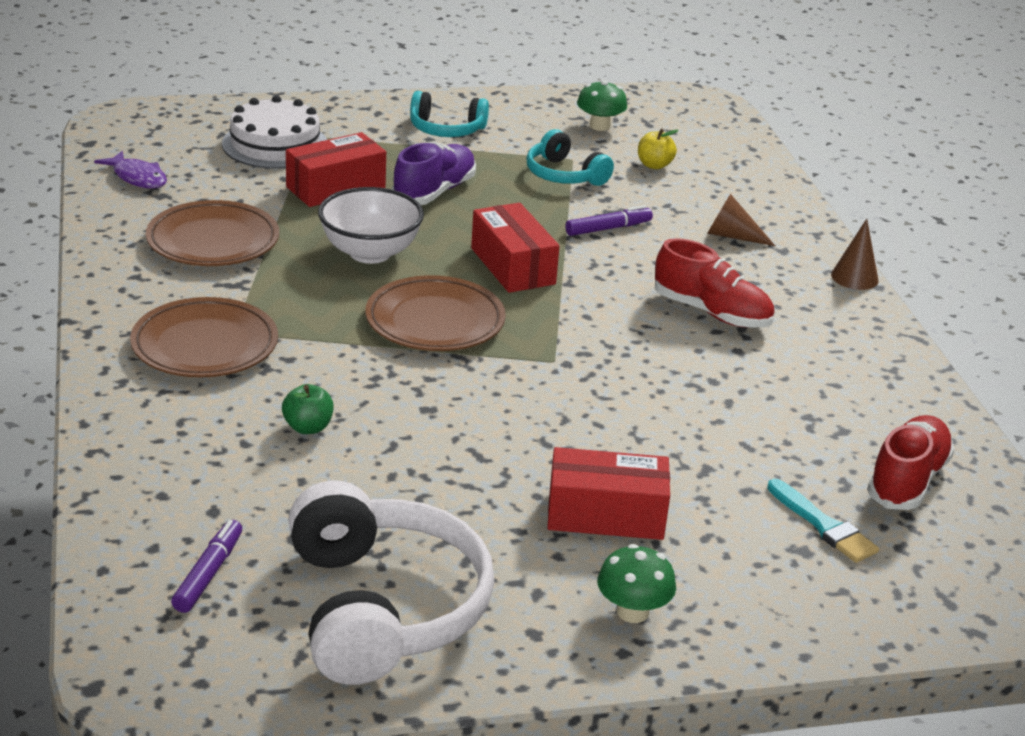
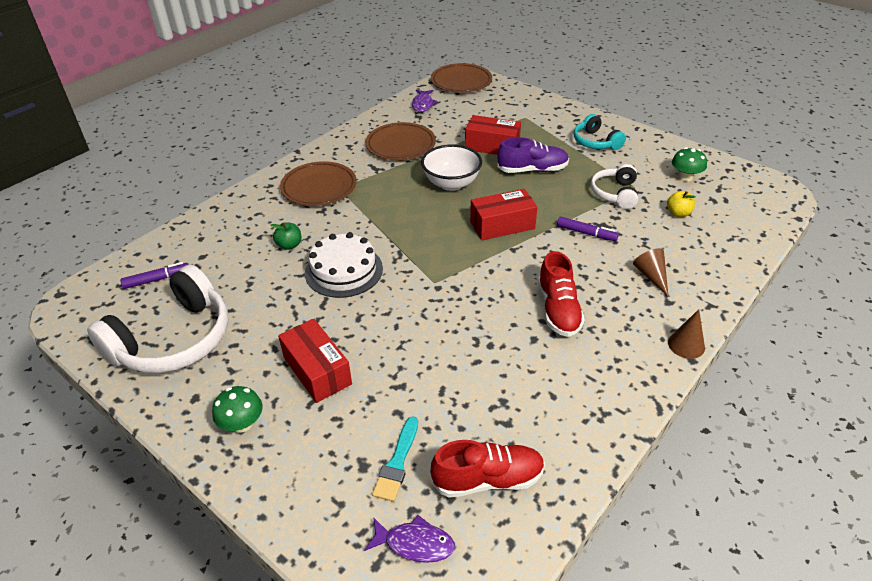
camera: 55 degrees right, 10 degrees up
white cake [222,95,327,169] -> white cake moved to [305,232,383,298]
brown plate [366,275,506,351] -> brown plate moved to [431,63,492,93]
red box [471,203,559,293] -> red box turned 45 degrees clockwise [470,189,537,240]
turquoise headphones [526,129,614,186] -> white headphones [591,164,638,209]
none -> purple fish [364,515,455,563]

